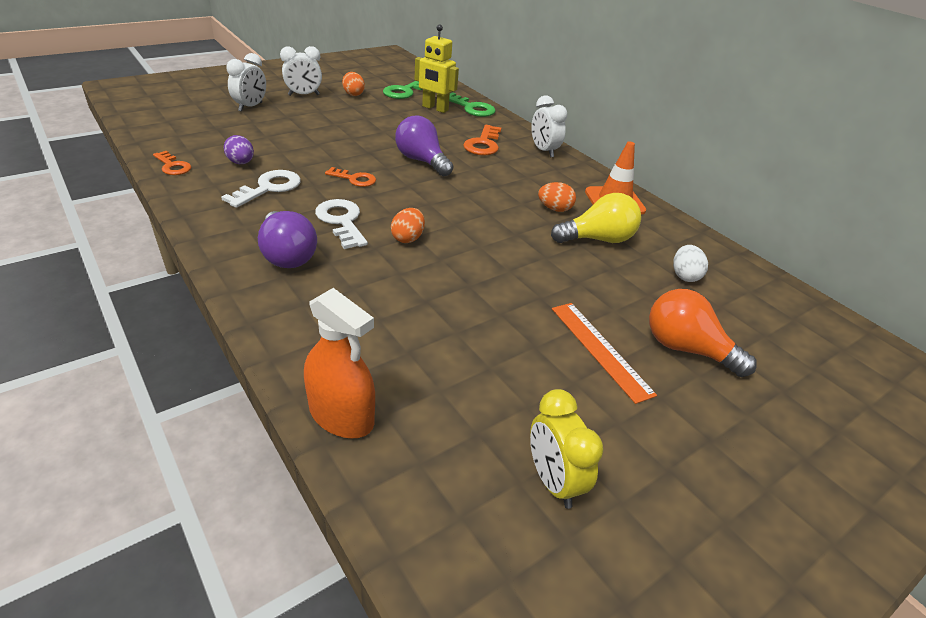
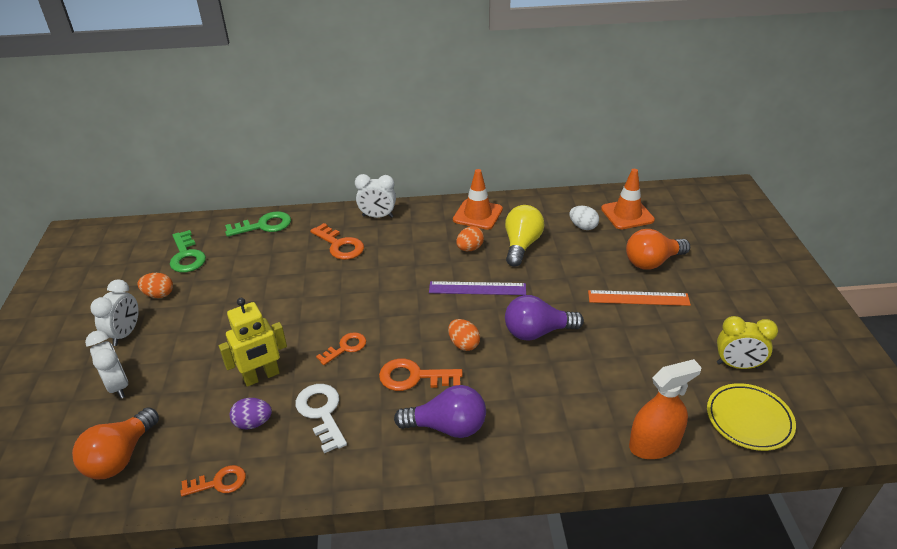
camera: 55 degrees left, 0 degrees up
white key [315,199,368,249] -> orange key [379,358,463,391]
purple light bulb [395,116,453,177] -> purple light bulb moved to [505,295,584,341]
yellow robot [414,24,459,113] -> yellow robot moved to [219,298,287,387]
none -> orange light bulb [72,407,159,479]
none -> purple ruler [429,281,526,295]
none -> orange traffic cone [601,169,655,229]
none -> yellow plate [707,383,796,451]

